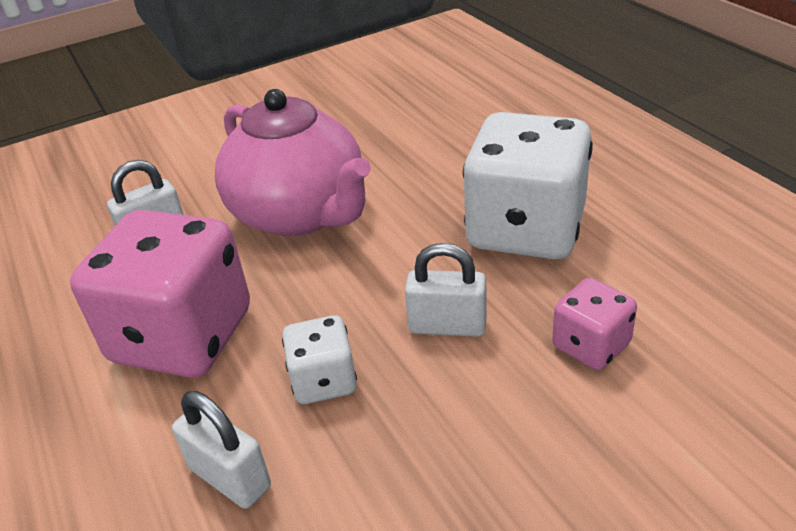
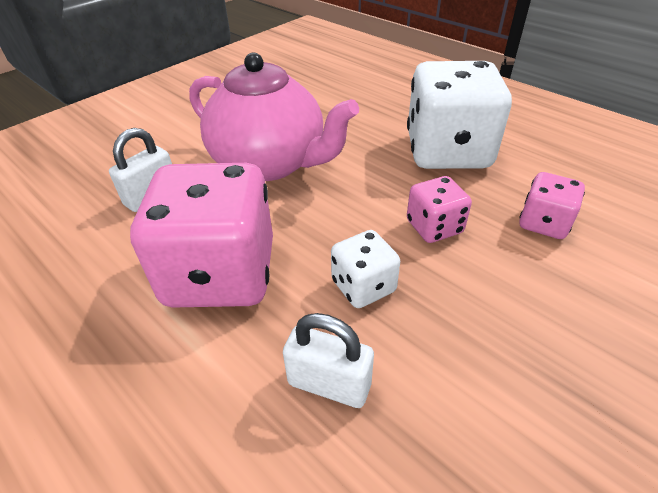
camera: 20 degrees left, 5 degrees up
white padlock [405,243,487,337] -> pink dice [407,176,472,243]

